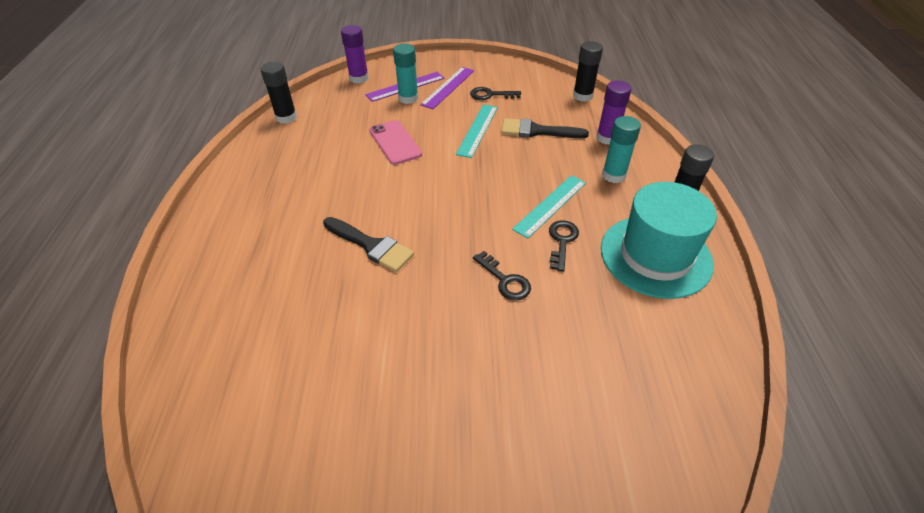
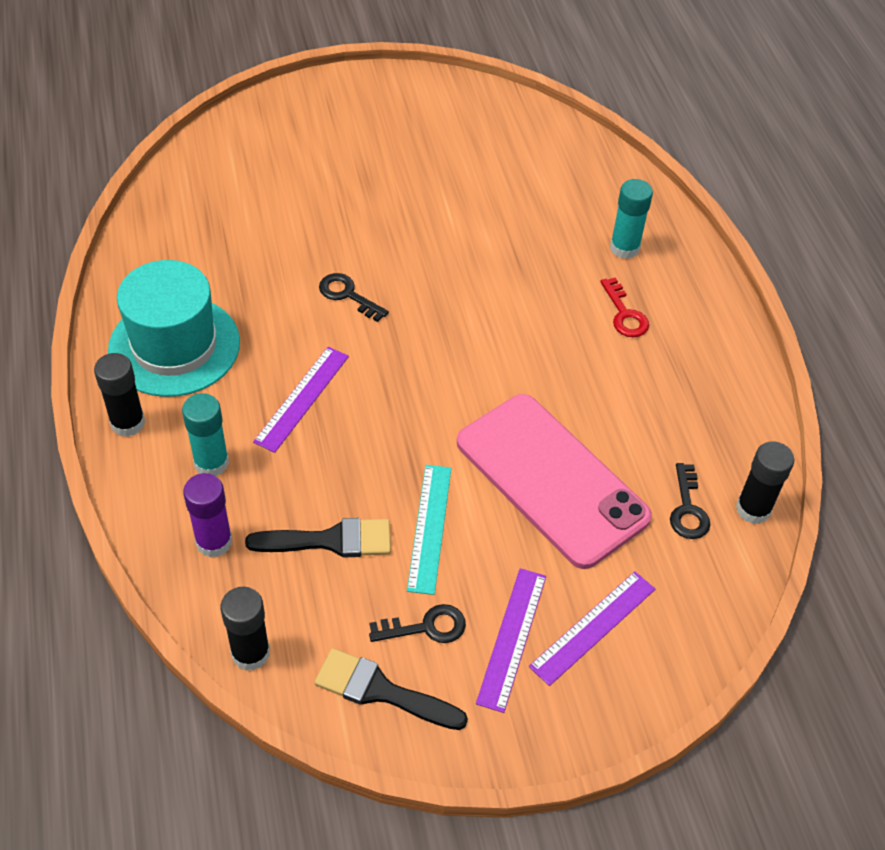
camera: 165 degrees right, 5 degrees up
black brush [323,217,414,272] -> black brush moved to [314,648,468,730]
purple glue stick [341,25,369,83] -> none
pink phone [369,120,422,165] -> pink phone [457,394,652,569], size x1.91
turquoise glue stick [393,44,418,104] -> turquoise glue stick moved to [610,179,653,259]
turquoise ruler [512,175,586,238] -> purple ruler [253,347,349,453]
black key [549,220,579,271] -> black key moved to [670,463,711,539]
none -> red key [600,277,649,337]

